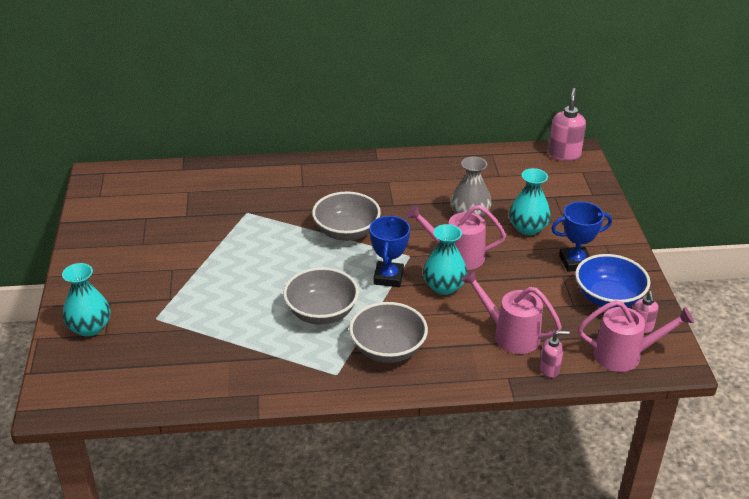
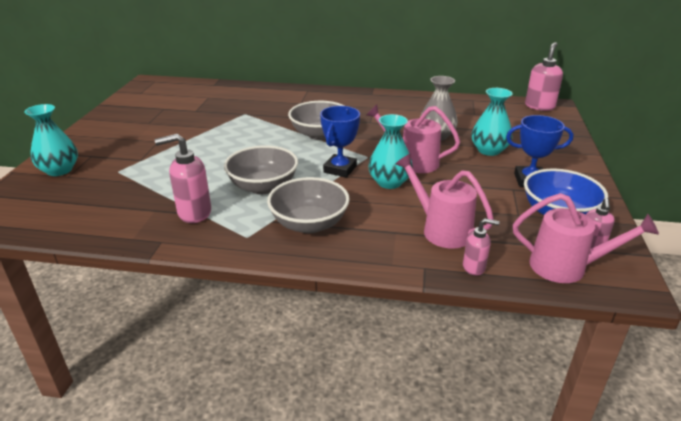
camera: 15 degrees right, 5 degrees down
none -> pink soap dispenser [155,134,211,223]

